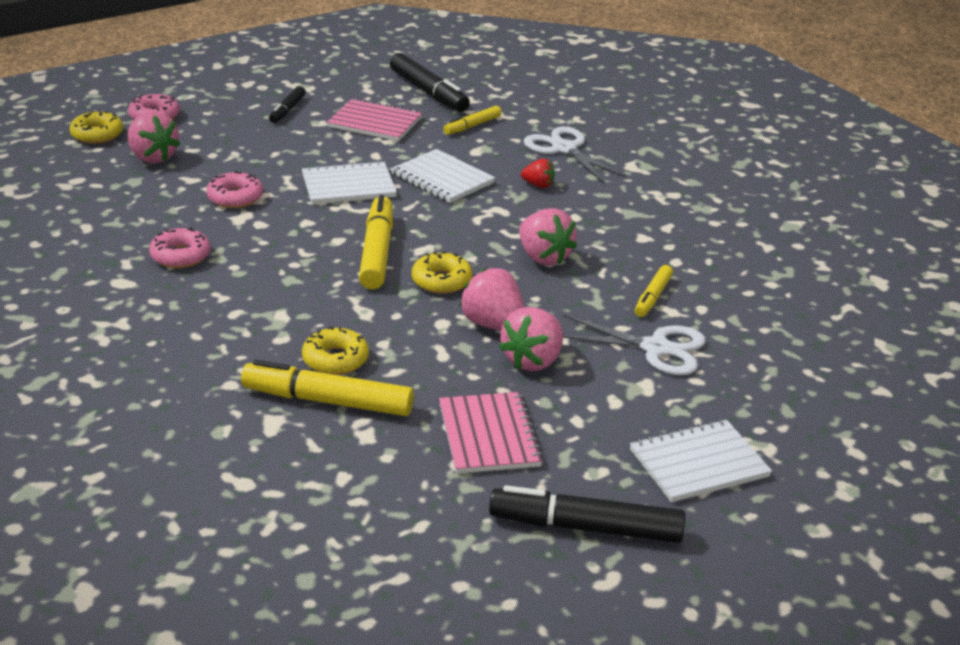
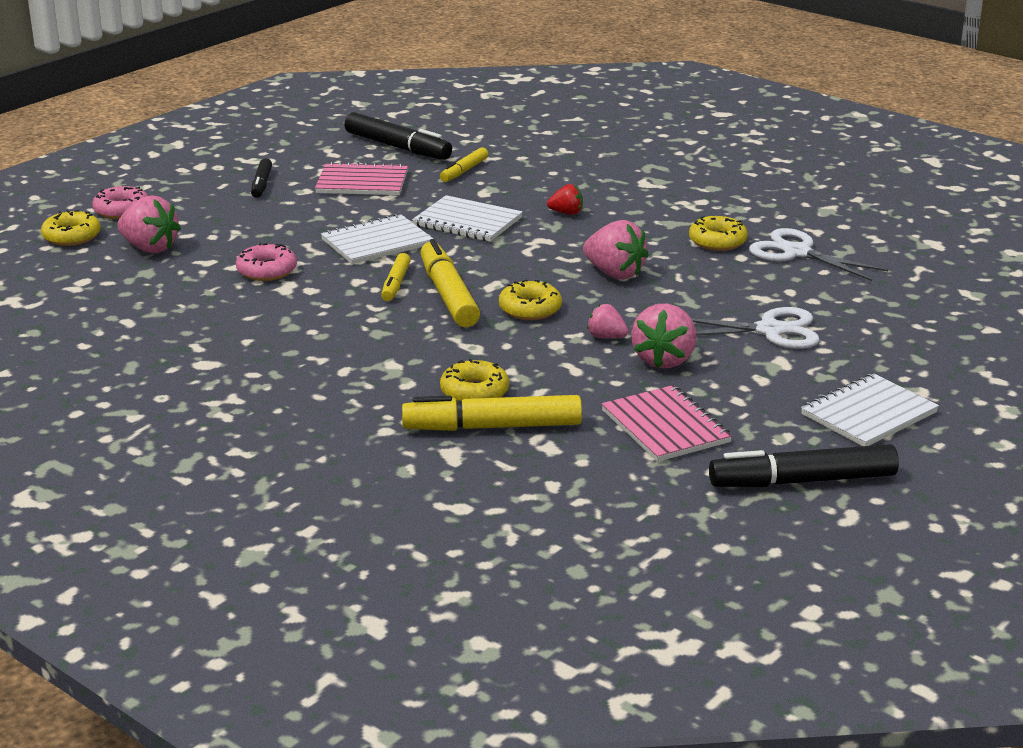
camera: 15 degrees left, 5 degrees down
pink donut [149,227,210,268] -> none
pink strawberry [459,268,524,331] -> pink strawberry [587,304,628,339], size x0.57
white scissors [524,126,626,183] -> white scissors moved to [749,228,888,281]
yellow marker [635,265,673,317] -> yellow marker moved to [381,253,411,301]
none -> yellow donut [689,216,748,251]

